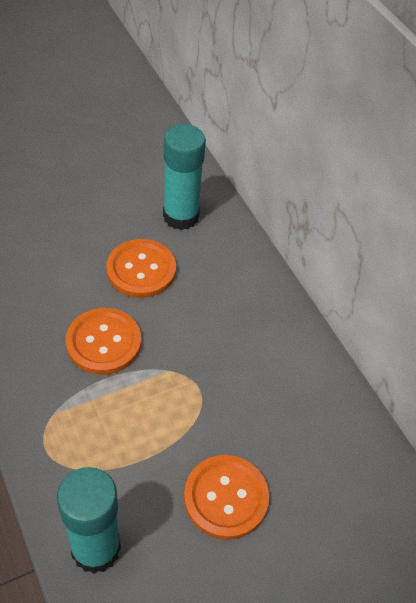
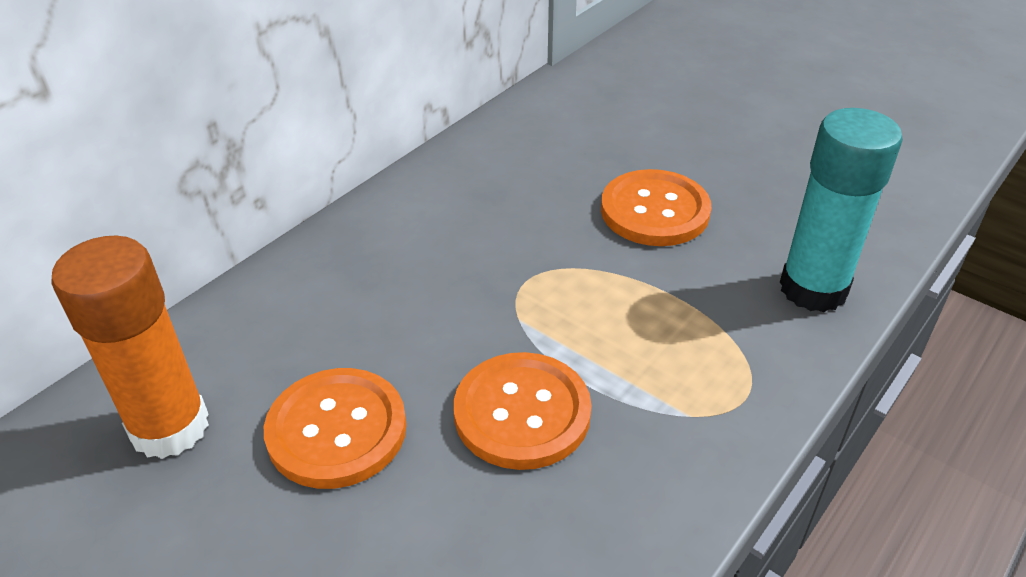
camera: 110 degrees left, 10 degrees down
turquoise glue stick [163,124,206,230] -> orange glue stick [51,236,209,459]

